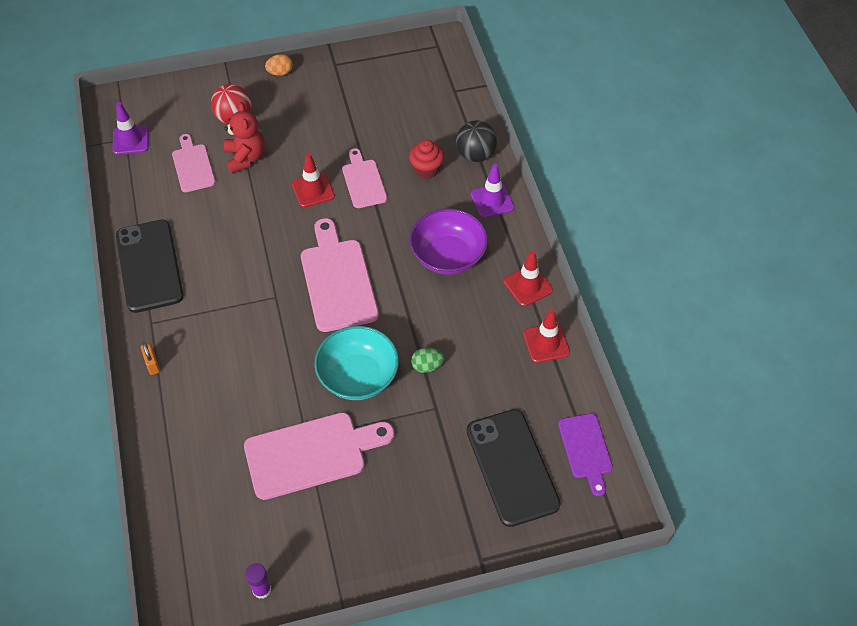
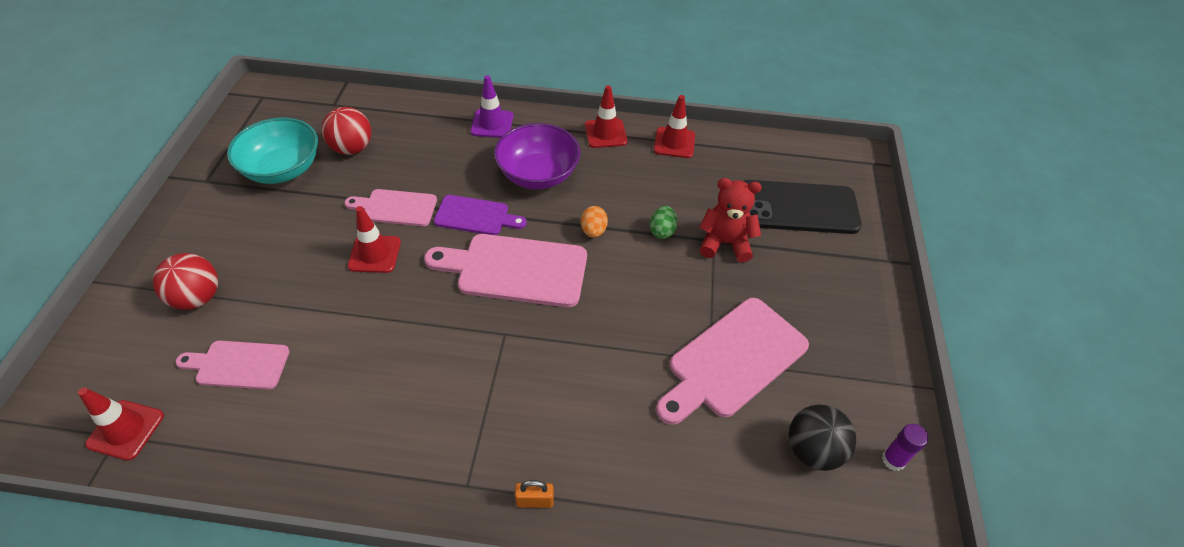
camera: 70 degrees left, 5 degrees down
purple traffic cone [112,102,149,155] -> red traffic cone [78,387,164,461]
black phone [116,219,184,313] -> none
red teddy bear [224,102,265,174] -> red teddy bear moved to [699,178,762,263]
pink cutting board [244,412,394,500] -> pink cutting board turned 135 degrees counterclockwise [656,298,809,425]
orange egg [265,54,293,76] -> orange egg moved to [581,206,608,238]
turquoise bowl [314,326,399,400] -> turquoise bowl moved to [227,118,318,184]
red cupcake [409,140,444,179] -> none
black ball [456,120,497,162] -> black ball moved to [788,404,856,471]
purple cutting board [558,414,613,496] -> purple cutting board moved to [434,195,527,235]
none -> red ball [322,107,371,155]

